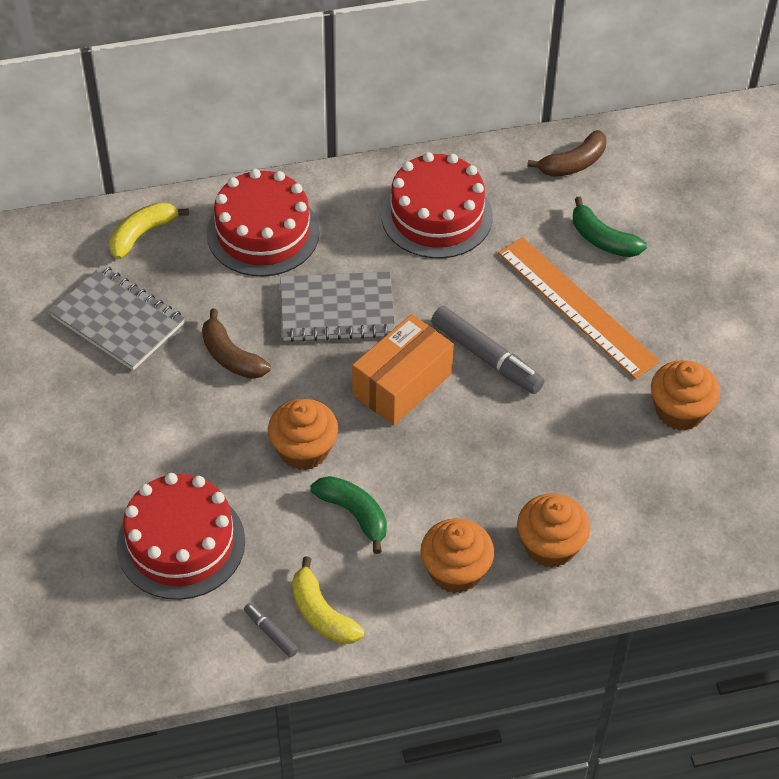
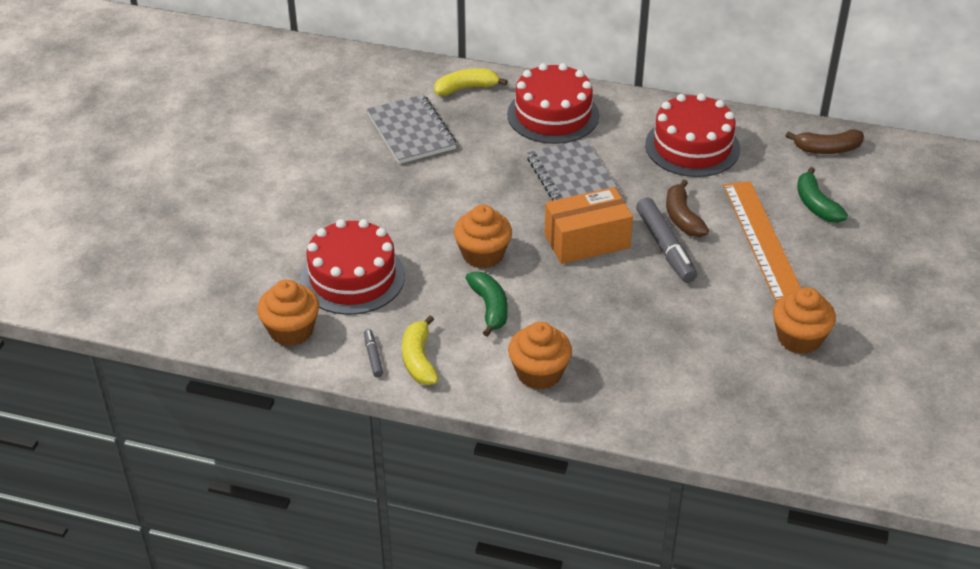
camera: 30 degrees right, 10 degrees down
brown banana [202,309,271,379] -> brown banana moved to [666,180,709,237]
grey notebook [280,272,395,342] -> grey notebook turned 45 degrees clockwise [527,139,621,201]
orange cupcake [517,494,590,568] -> orange cupcake moved to [257,280,319,346]

